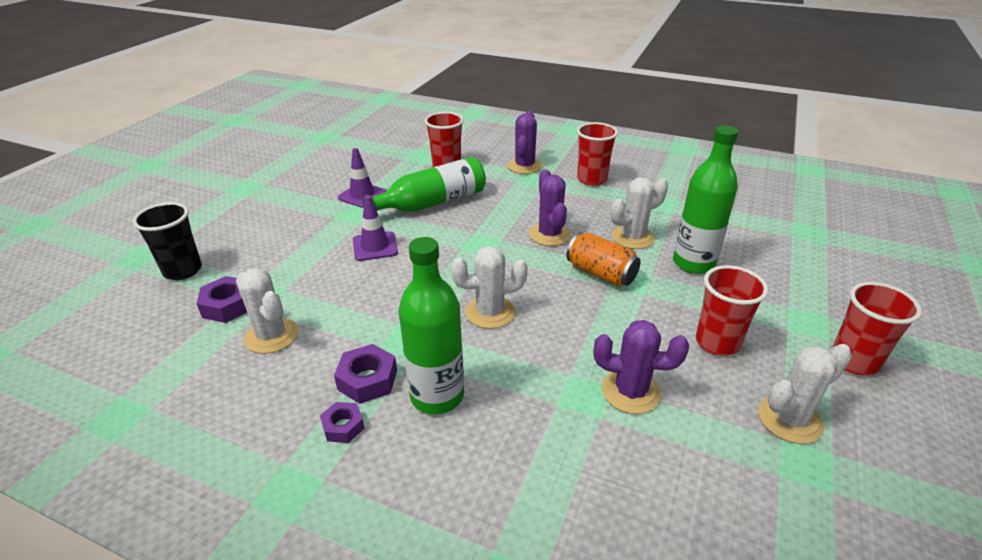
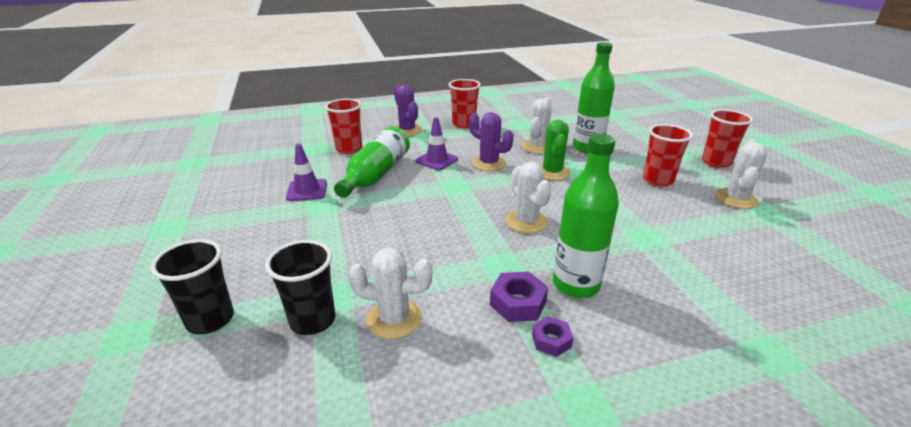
camera: 40 degrees left, 5 degrees down
purple nut [197,276,247,323] -> black cup [265,240,335,335]
purple traffic cone [353,195,398,261] -> purple traffic cone moved to [416,117,458,170]
white cactus [451,246,528,329] -> white cactus turned 60 degrees counterclockwise [506,162,551,233]
orange can [566,232,641,287] -> green cactus [540,120,571,181]
purple cactus [594,320,689,414] -> none

